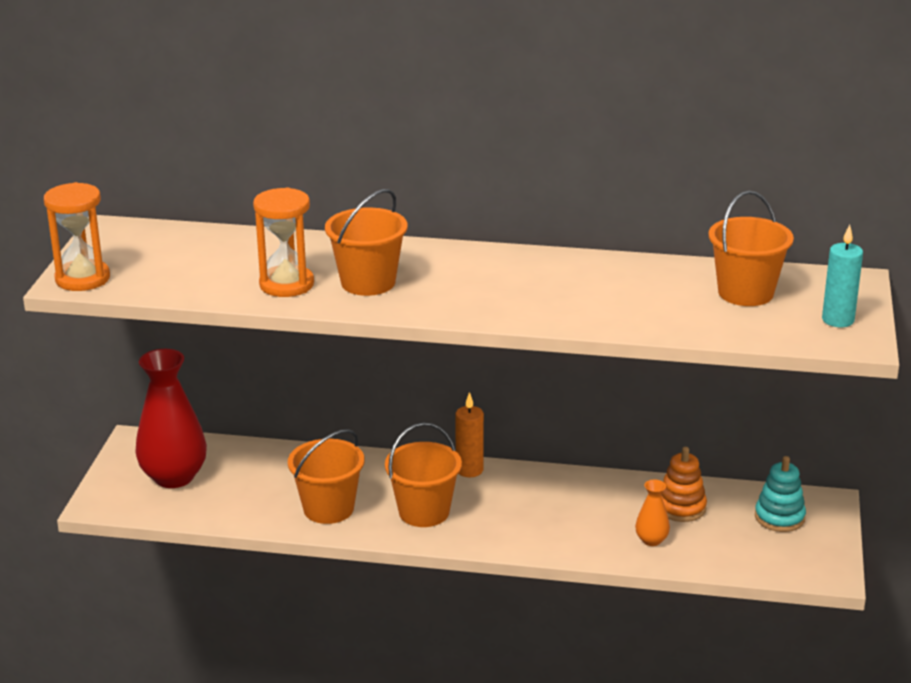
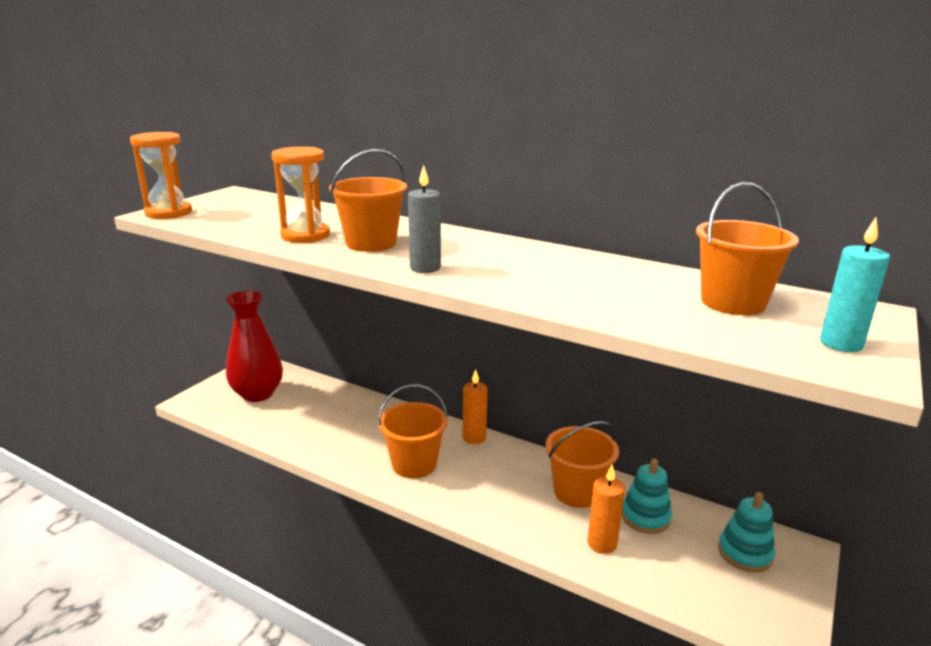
camera: 20 degrees right, 5 degrees down
orange bucket [288,429,365,524] -> orange bucket moved to [546,421,619,508]
orange vase [635,480,670,546] -> orange candle [587,465,625,554]
orange stacking toy [661,447,707,522] -> turquoise stacking toy [622,458,672,534]
none -> grey candle [408,165,441,273]

